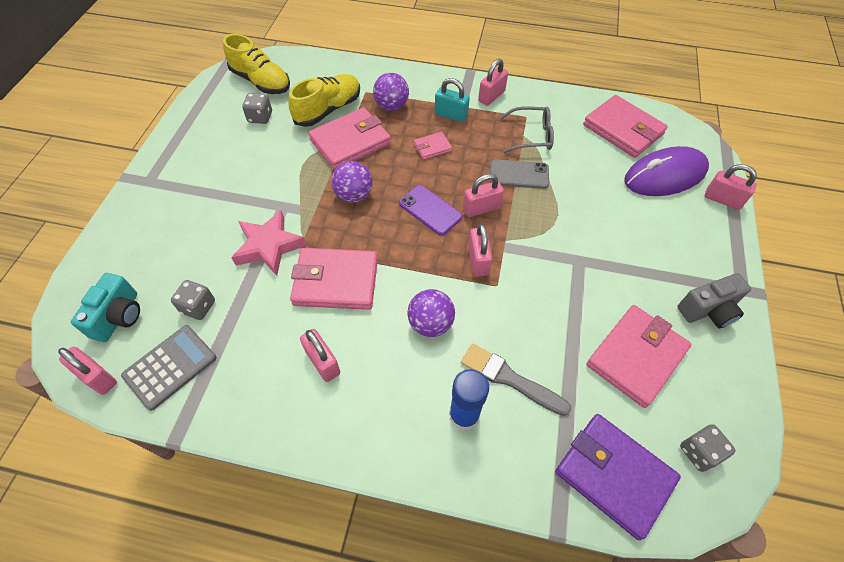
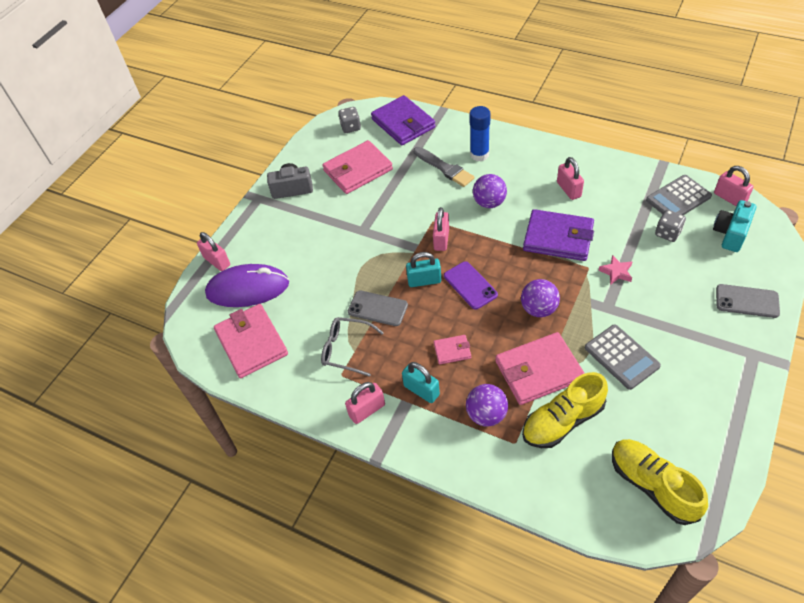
camera: 160 degrees left, 5 degrees down
pink star [231,210,307,276] -> pink star [598,255,632,285], size x0.54
grey dice [242,93,272,124] -> none
pink wallet [290,248,378,310] -> purple wallet [523,209,594,261]
pink padlock [463,174,504,217] -> turquoise padlock [406,252,441,287]
none -> grey calculator [585,324,661,390]
none -> grey phone [716,284,780,318]

